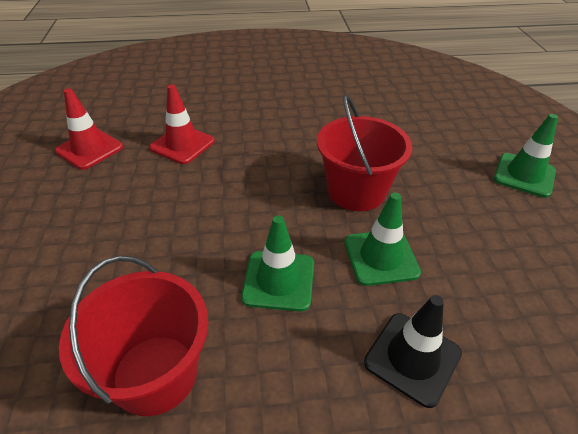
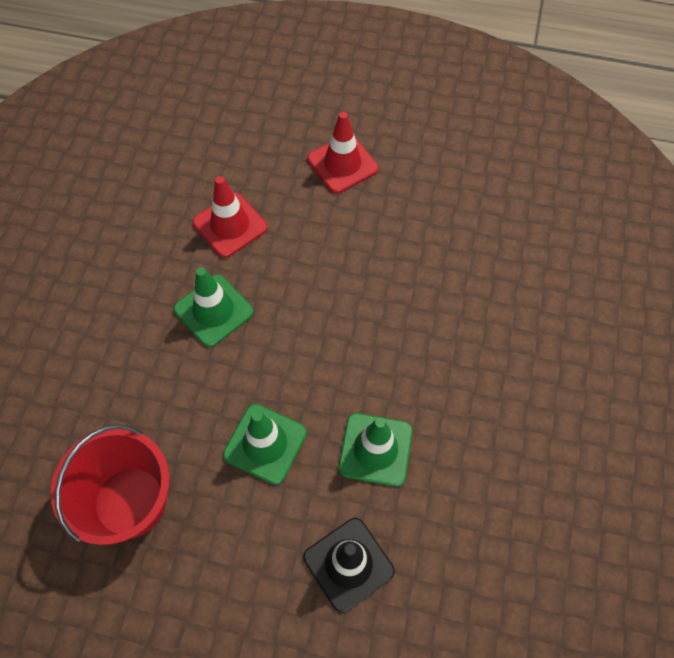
camera: 20 degrees right, 20 degrees up
red traffic cone [55,88,123,170] -> red traffic cone moved to [307,112,378,193]
red bucket [317,95,412,211] -> none
green traffic cone [494,114,558,198] -> green traffic cone moved to [174,267,254,347]

